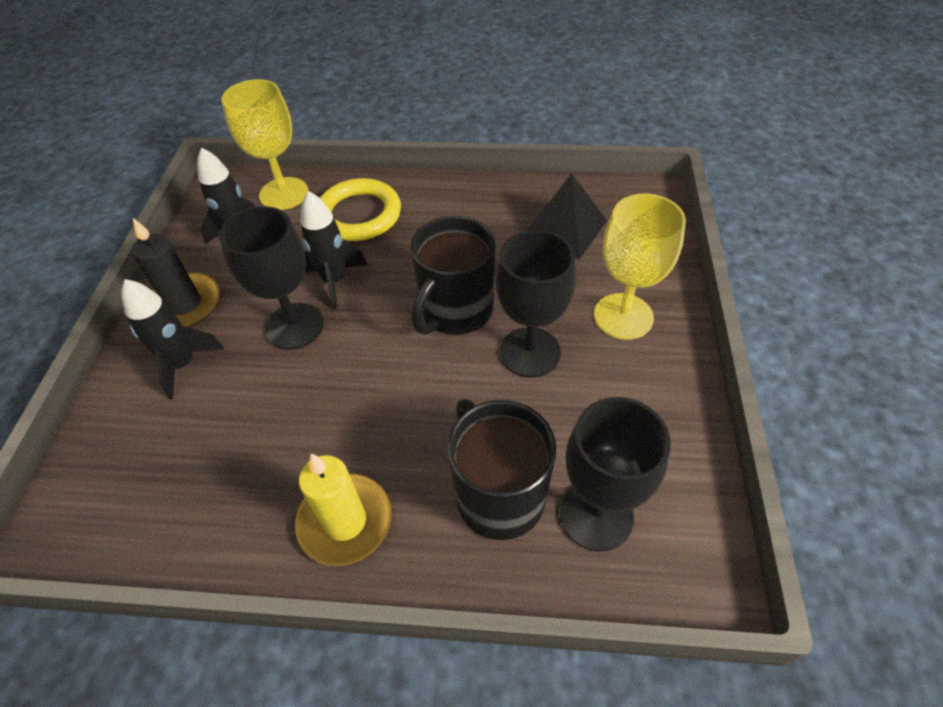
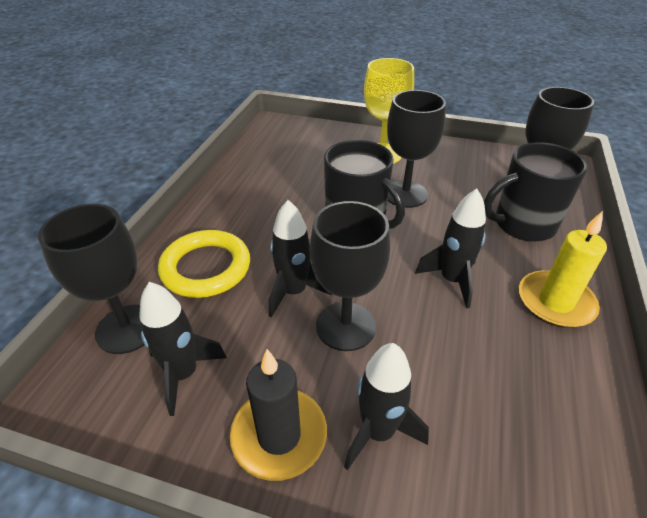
camera: 80 degrees left, 10 degrees down
yellow goblet [221,79,308,210] -> black goblet [38,204,144,354]
black pyramid [527,173,607,259] -> none
none -> black rocket [415,189,486,309]

